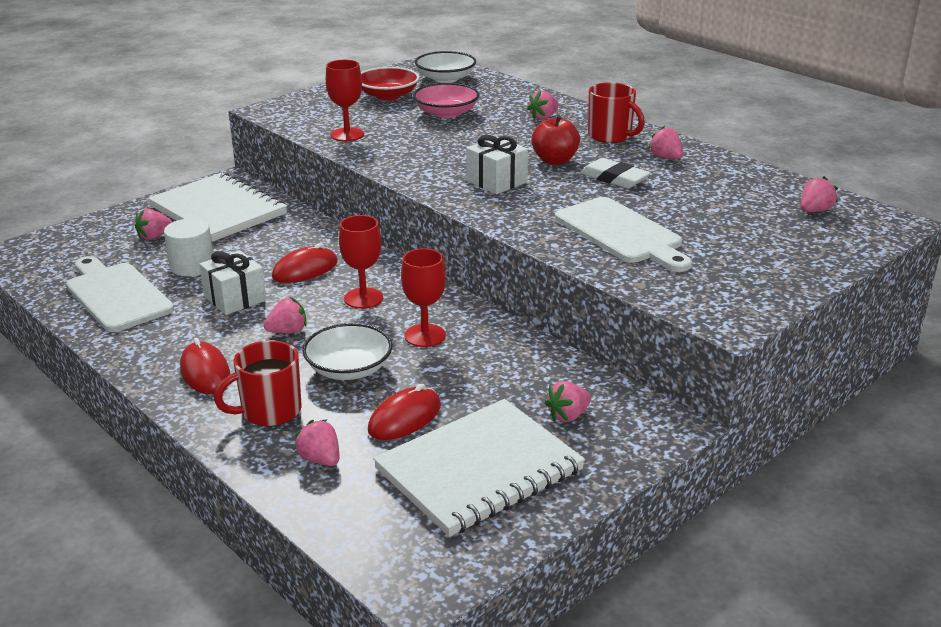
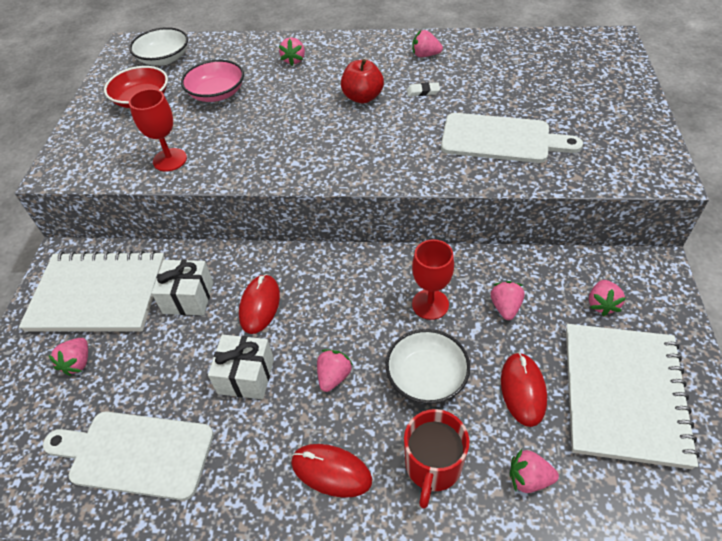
camera: 40 degrees left, 20 degrees up
white cylinder [164,219,213,276] -> none
red goblet [339,215,383,309] -> none
white gift [466,135,528,194] -> white gift moved to [152,260,214,315]
white eraser [580,158,651,189] -> white eraser [407,82,440,96], size x0.56
red mug [588,82,645,143] -> none
pink strawberry [801,176,838,212] -> pink strawberry moved to [491,281,525,320]

